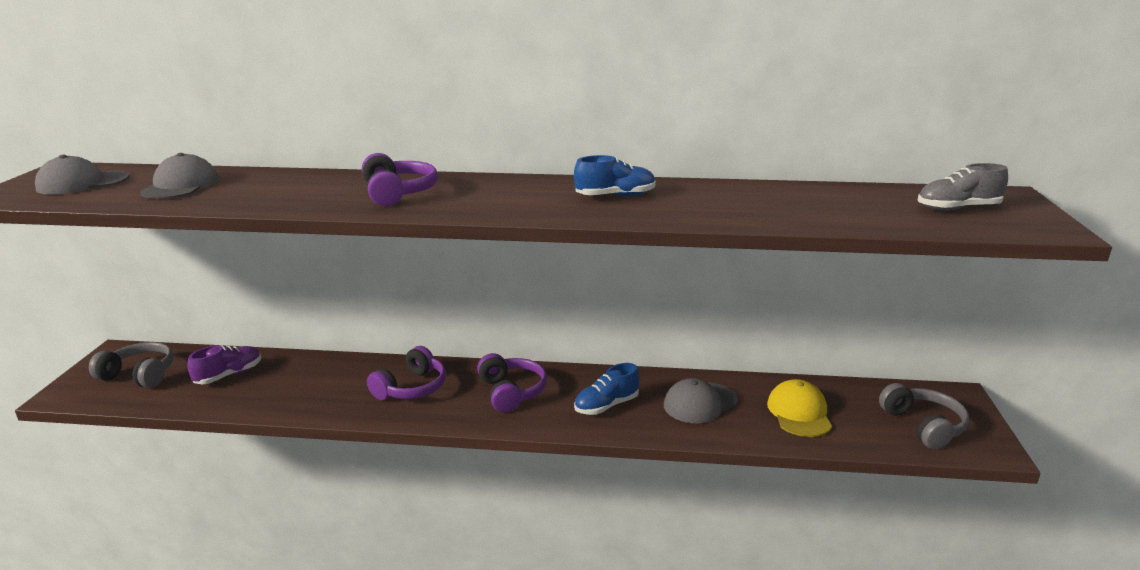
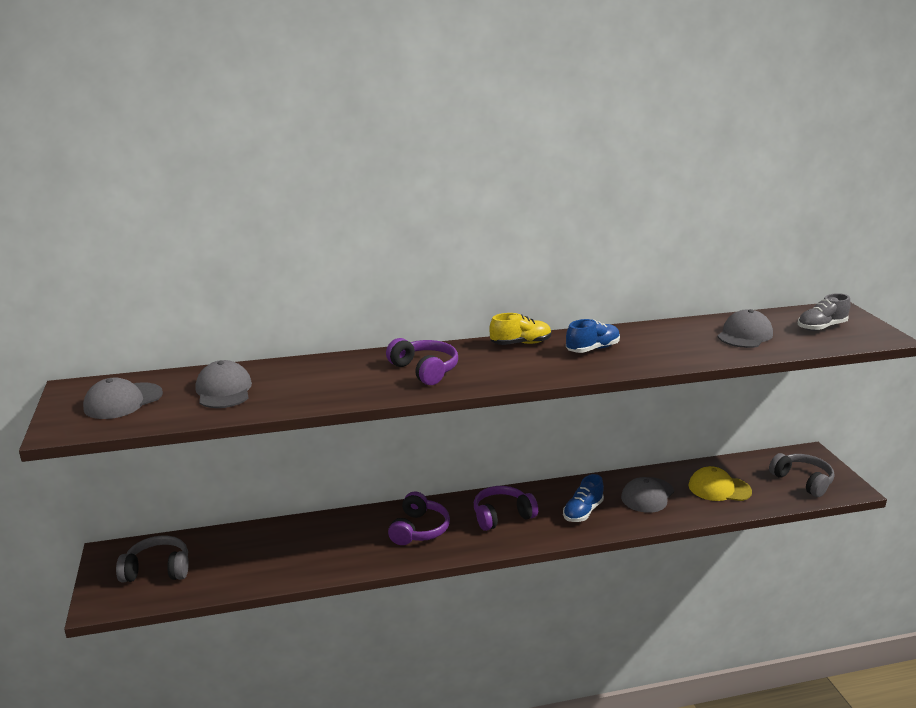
camera: 20 degrees left, 0 degrees up
purple shoe [187,345,261,384] -> none
purple headphones [477,353,547,413] -> purple headphones turned 75 degrees counterclockwise [474,486,538,531]
yellow cap [767,379,832,437] -> yellow cap turned 60 degrees counterclockwise [688,466,752,501]
none -> yellow shoe [489,313,551,345]
none -> grey cap [717,309,773,348]

